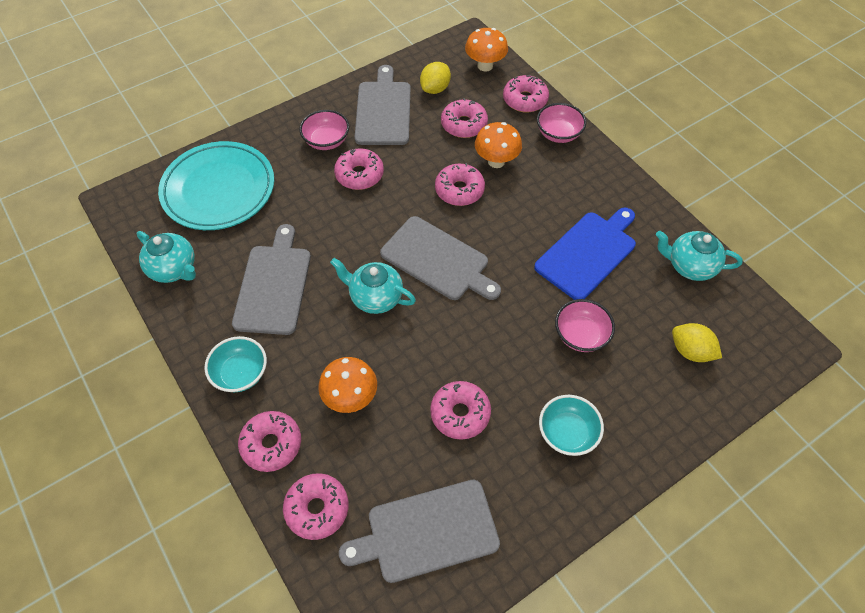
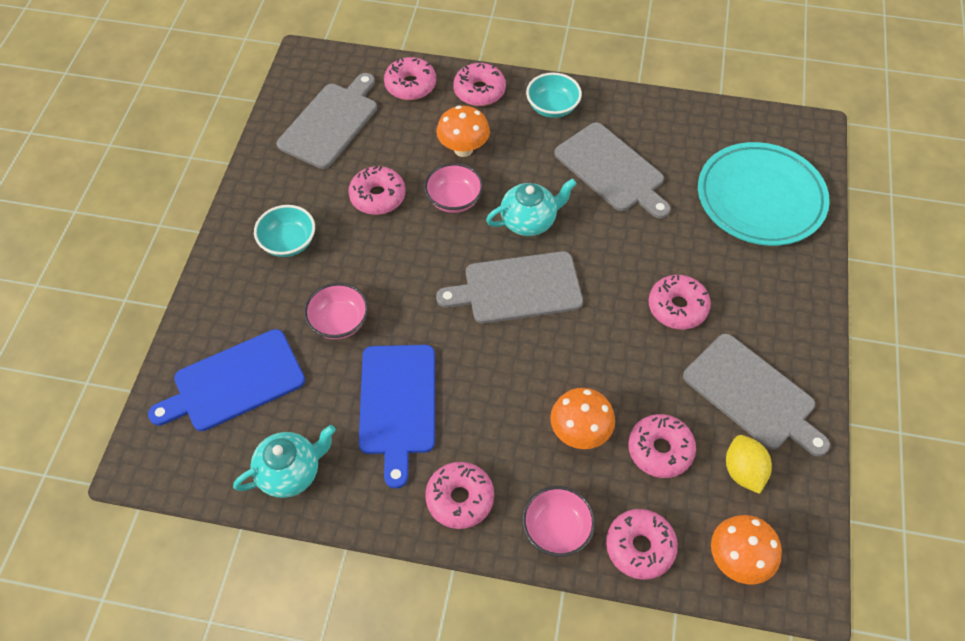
camera: 135 degrees right, 0 degrees up
turquoise teapot [136,231,196,283] -> none
pink bowl [299,110,349,150] -> pink bowl moved to [424,163,483,213]
pink donut [435,163,485,206] -> pink donut moved to [425,462,494,529]
yellow lemon [672,323,722,362] -> blue cutting board [148,329,305,431]

